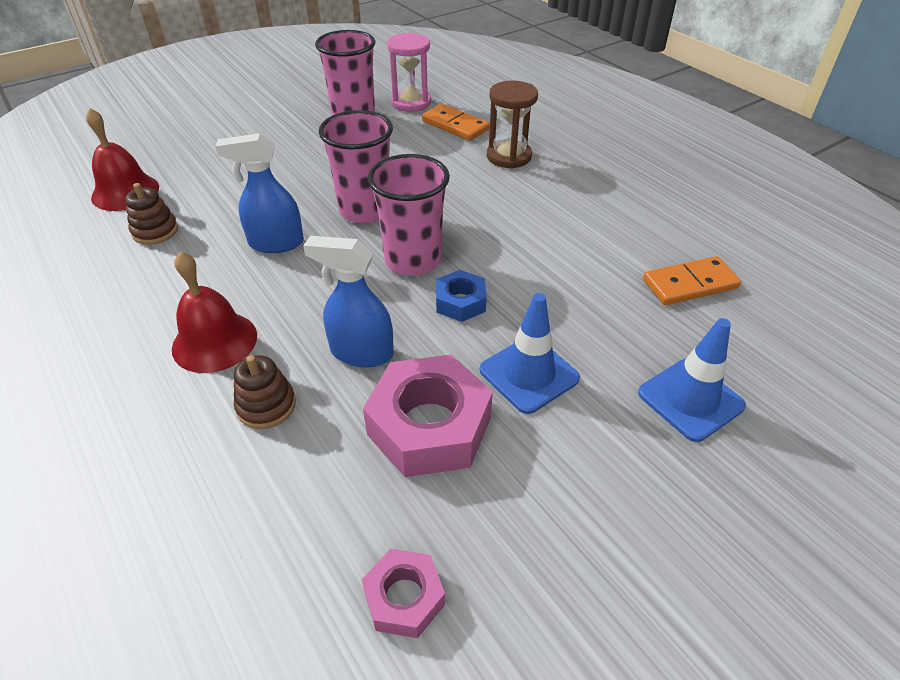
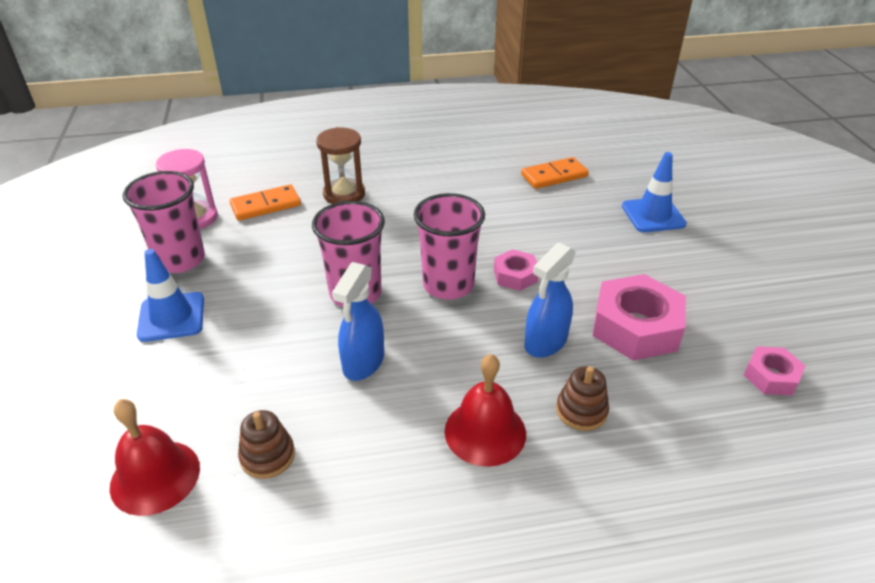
camera: 65 degrees left, 5 degrees down
blue nut [436,270,487,322] -> pink nut [494,249,538,291]
blue traffic cone [480,293,580,414] -> blue traffic cone moved to [137,249,204,342]
orange domino [643,256,741,305] -> orange domino turned 60 degrees clockwise [521,157,589,189]

